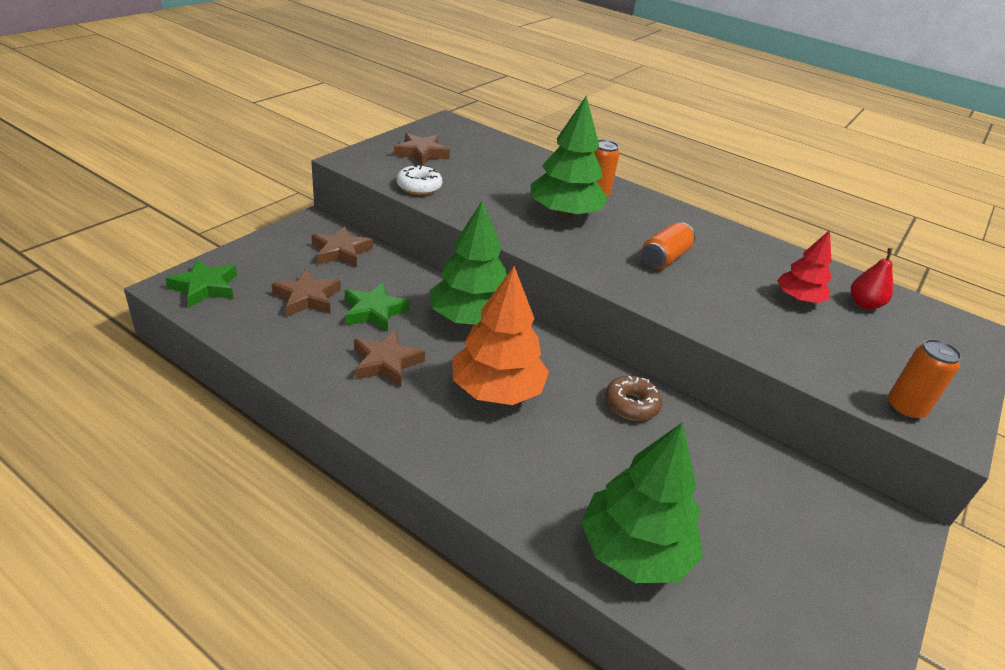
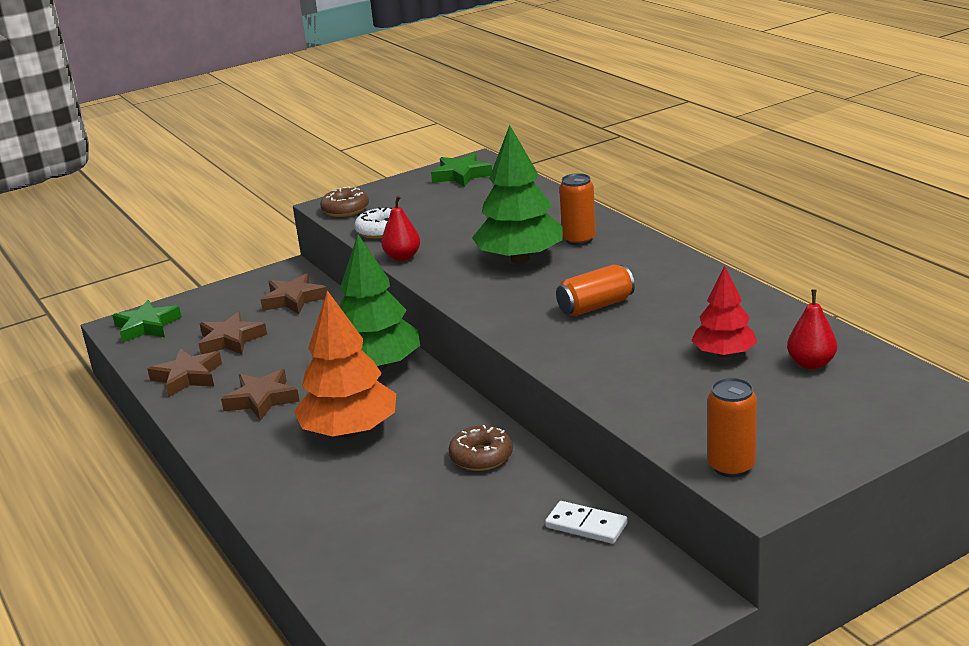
camera: 30 degrees right, 10 degrees down
green star [345,282,410,332] -> green star moved to [431,153,492,187]
brown star [394,133,450,166] -> brown star moved to [147,349,222,397]
green tree [581,422,703,583] -> none
none -> brown donut [320,187,369,217]
none -> red pear [381,196,420,261]
none -> white domino [545,501,628,544]

